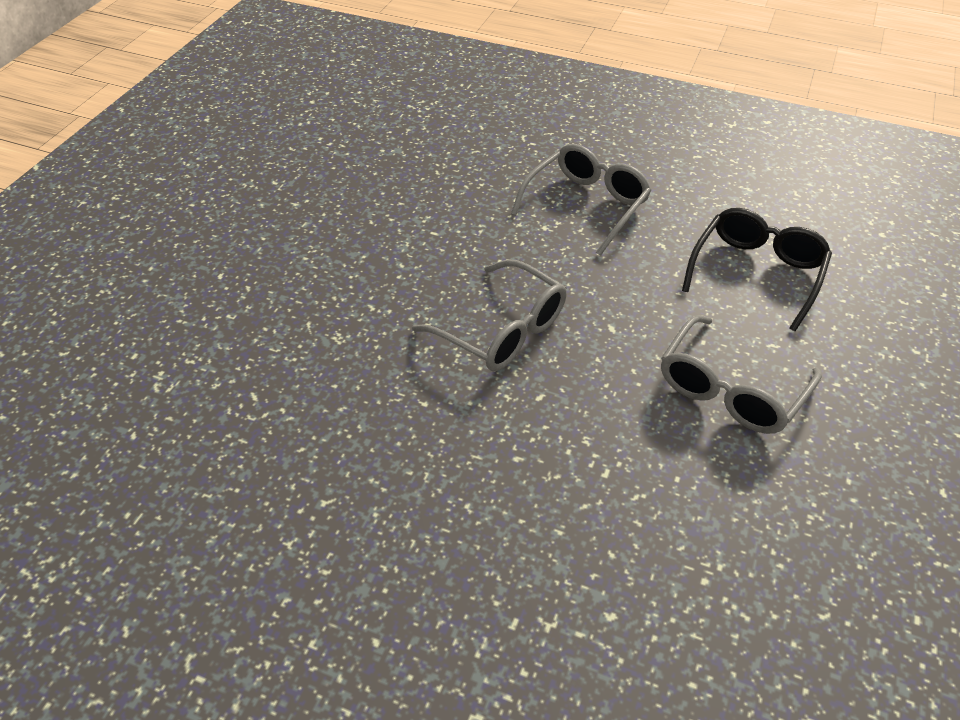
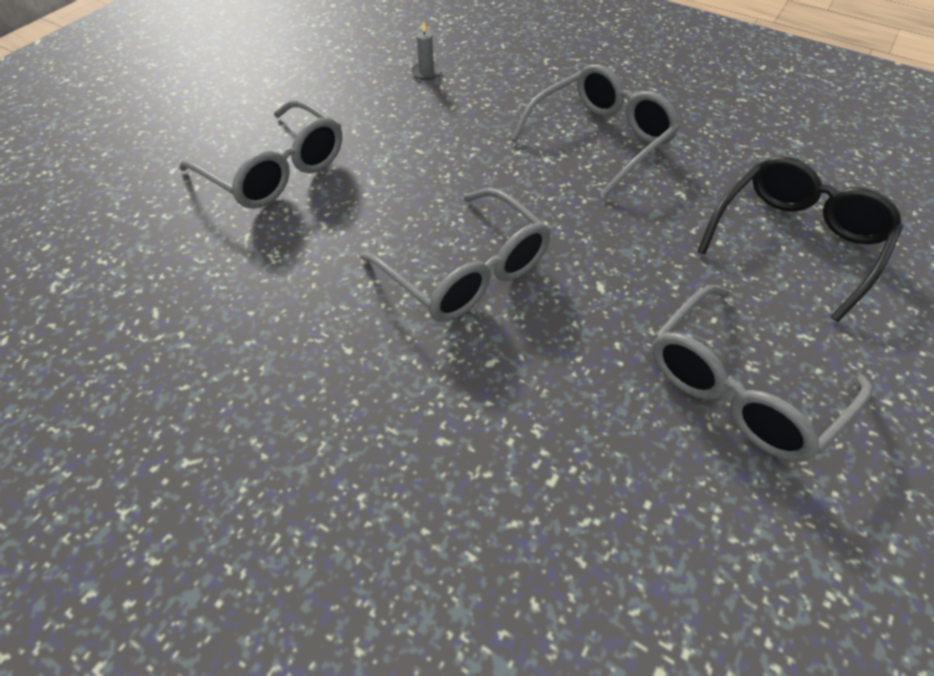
camera: 10 degrees right, 5 degrees up
none -> grey glasses [179,100,342,209]
none -> grey candle [411,21,442,80]

